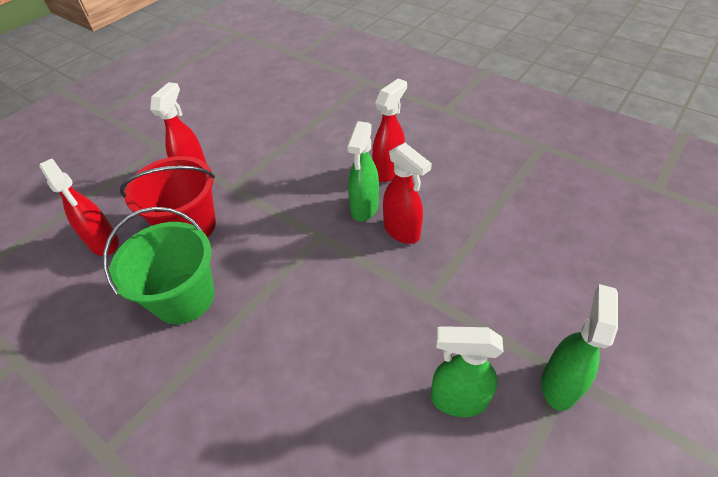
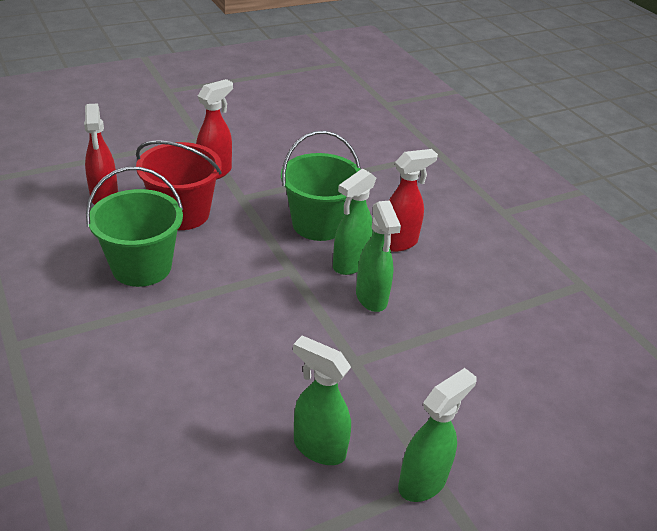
camera: 20 degrees right, 10 degrees down
red spray bottle [383,143,432,244] -> green spray bottle [356,200,401,312]
none -> green bucket [281,131,361,241]

